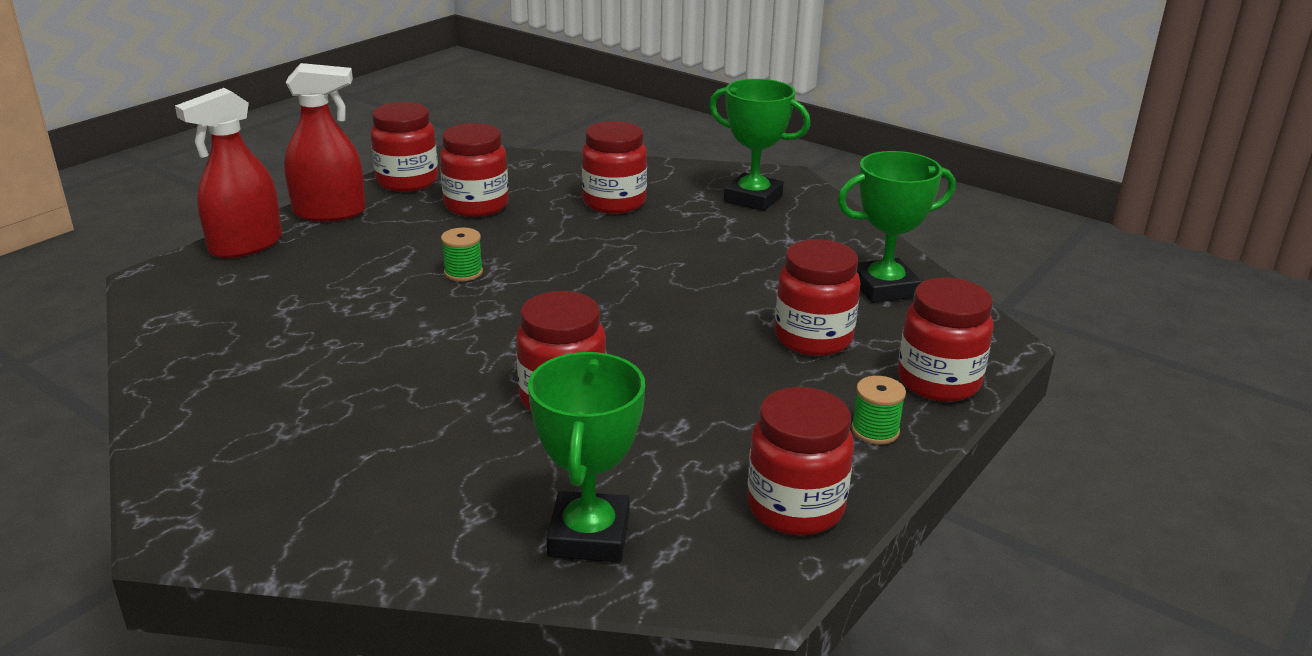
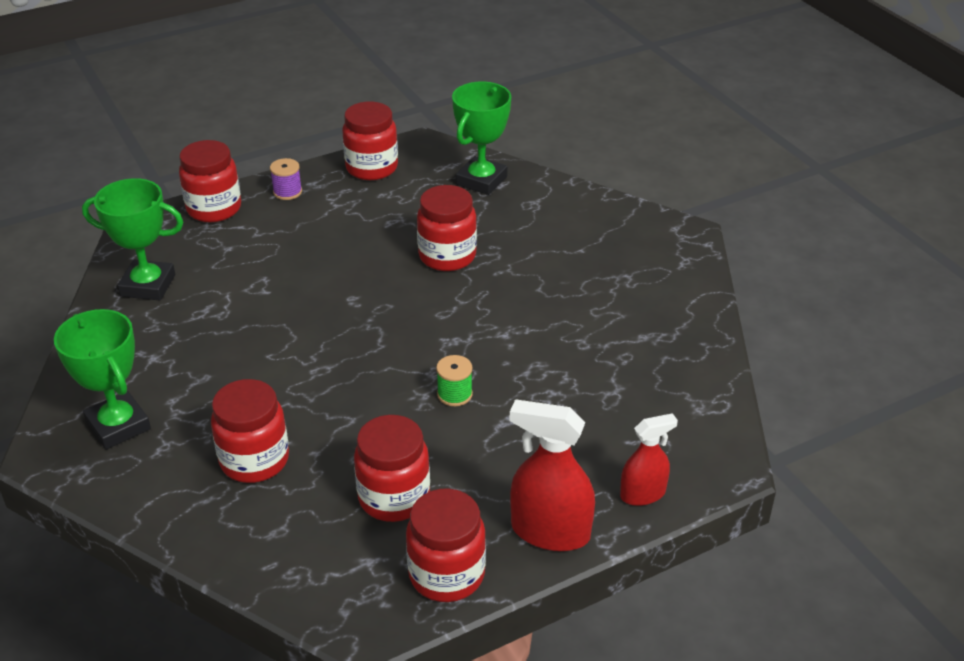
camera: 155 degrees left, 10 degrees up
red spray bottle [175,88,282,258] -> red spray bottle [620,413,678,506], size x0.62
red jar [775,239,860,356] -> none
green spool [851,376,906,445] -> purple spool [270,158,302,200]

